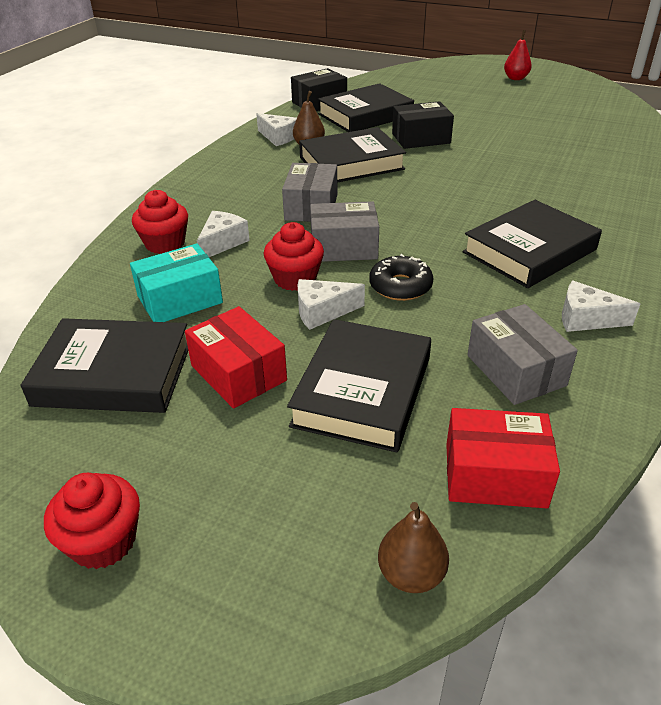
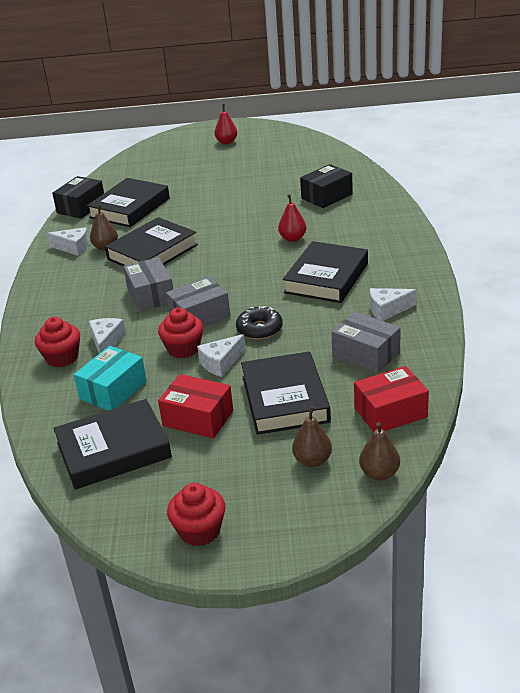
camera: 25 degrees left, 5 degrees down
black box [392,101,454,149] -> black box moved to [300,164,353,208]
none -> red pear [278,194,306,242]
none -> brown pear [292,406,332,467]

